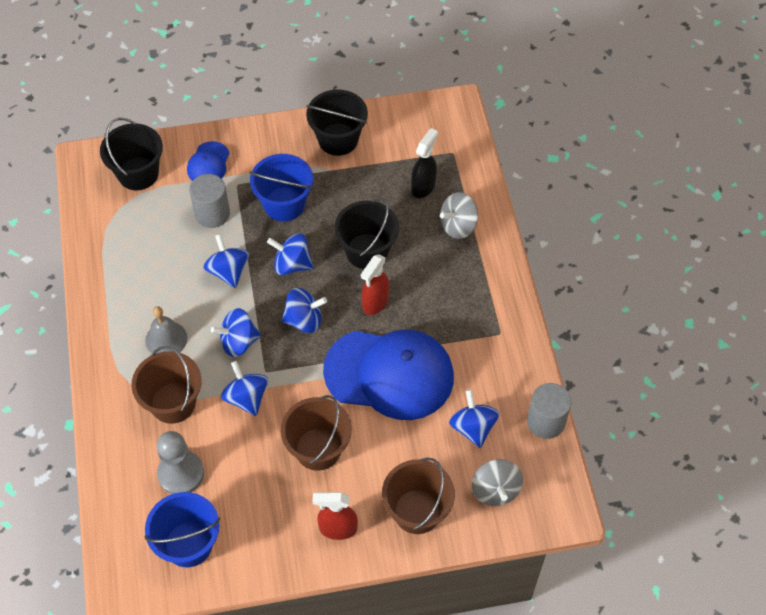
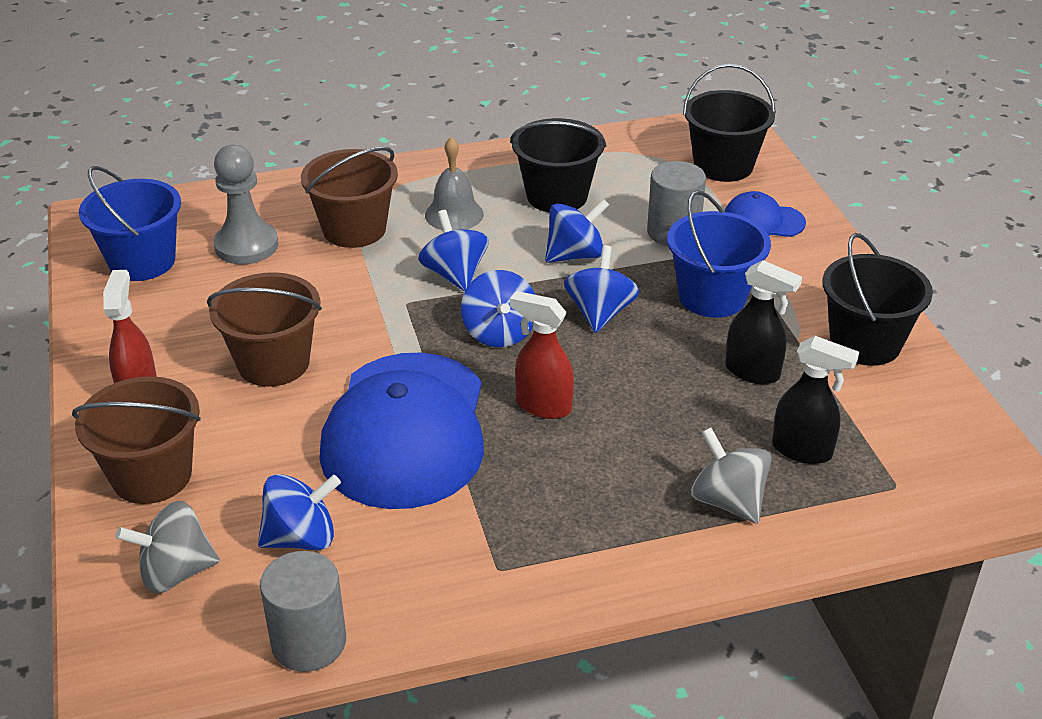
camera: 85 degrees right, 20 degrees down
blue spinning top [221,361,268,416] -> none
black bucket [334,198,399,269] -> black bucket moved to [510,118,606,213]
none -> black spray bottle [725,260,802,384]

